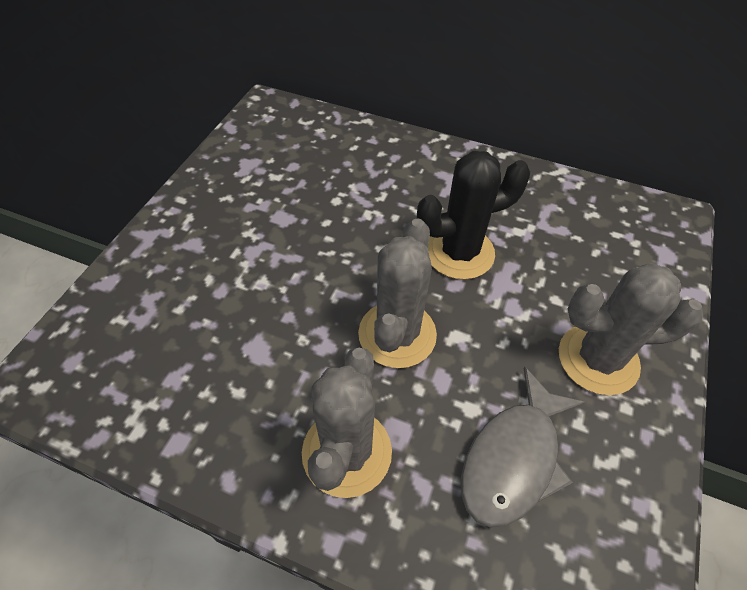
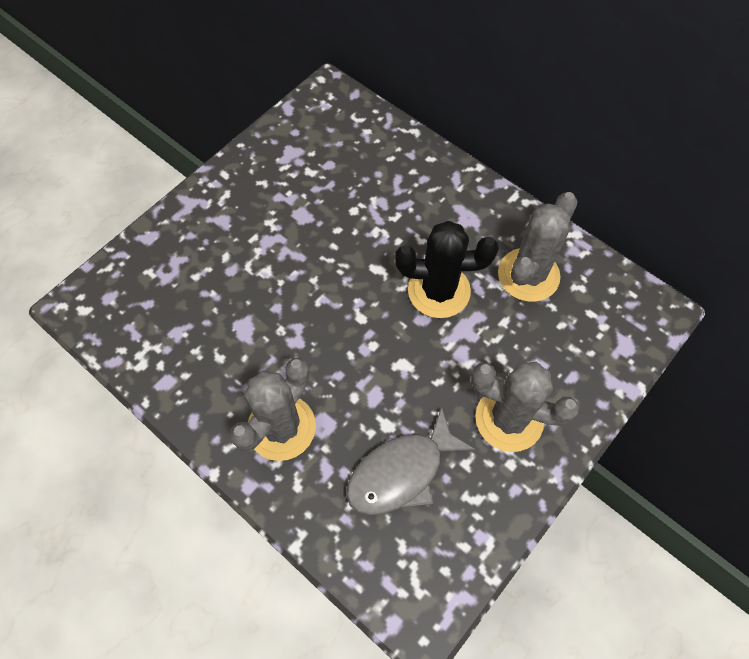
camera: 20 degrees right, 10 degrees up
grey cactus [358,218,437,368] -> grey cactus moved to [498,192,578,302]

